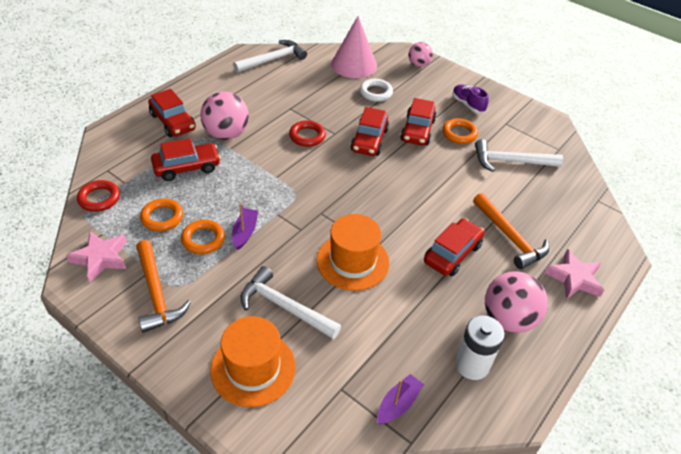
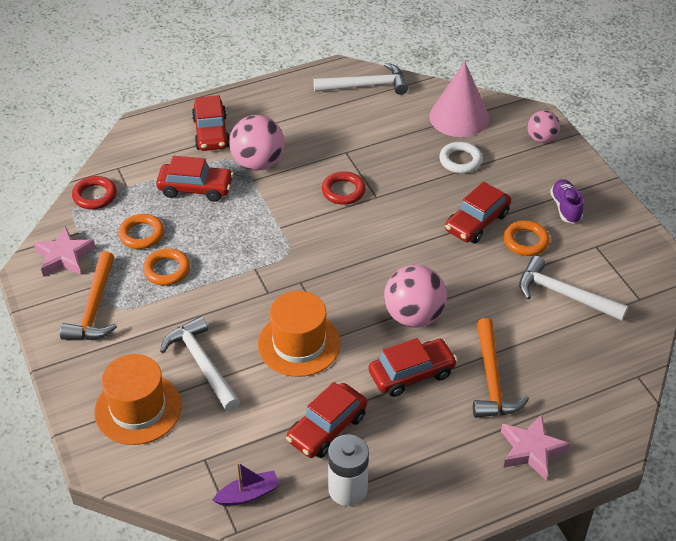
camera: 30 degrees right, 0 degrees up
purple boat [232,203,258,250] -> none
red car [350,107,389,156] -> red car moved to [286,382,367,458]
pink ball [485,271,548,333] -> pink ball moved to [384,265,447,328]

